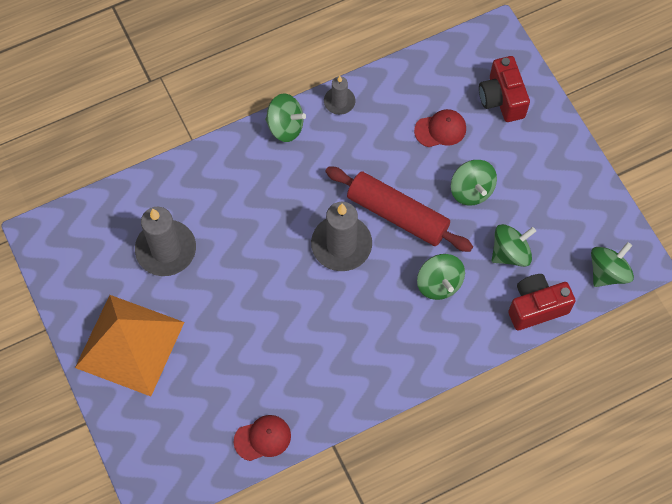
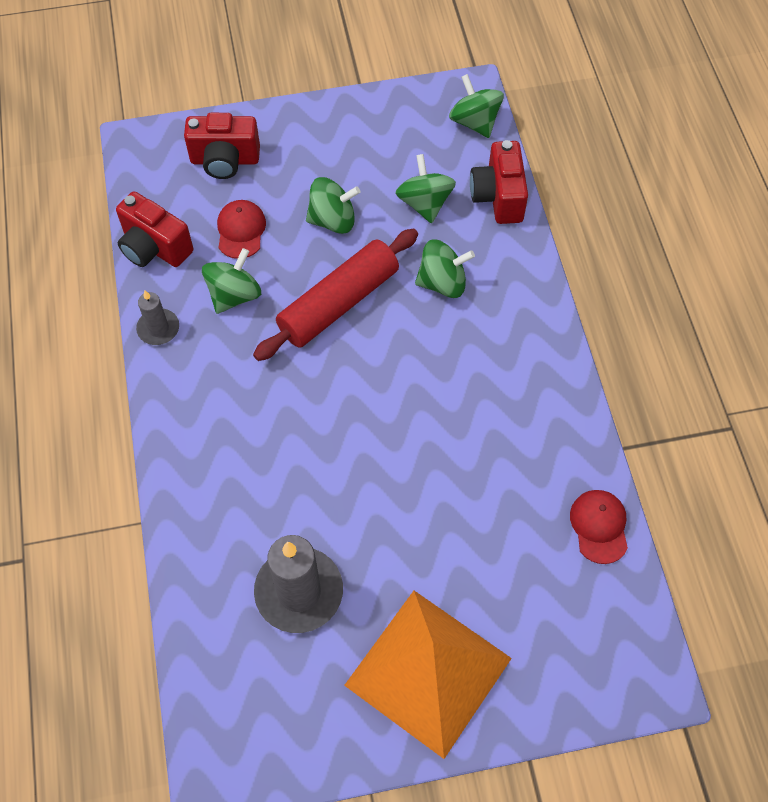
camera: 75 degrees left, 5 degrees down
green spinning top [265,94,306,142] -> green spinning top moved to [202,248,261,314]
grey candle [311,202,372,271] -> none
none -> red camera [116,191,194,267]

